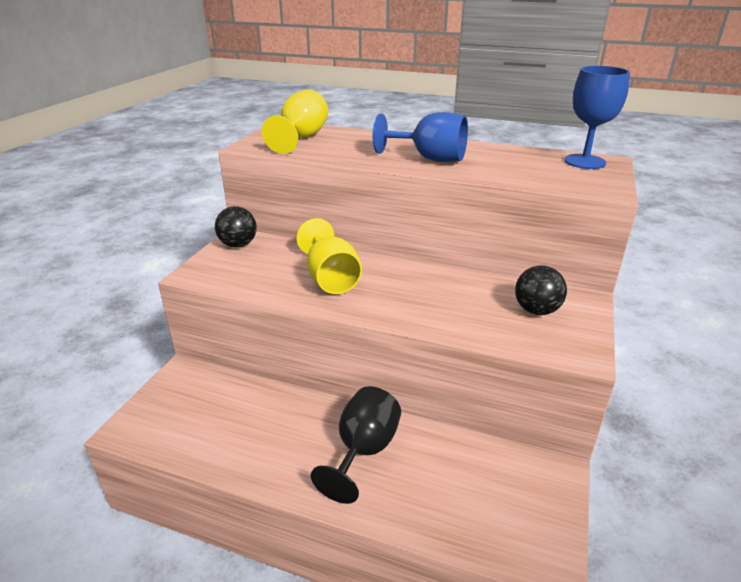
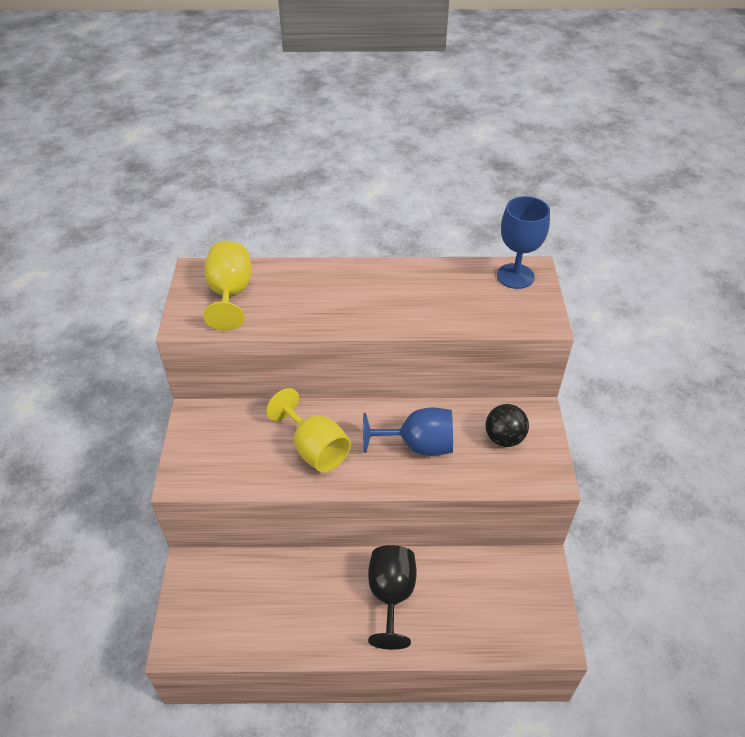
camera: 20 degrees left, 15 degrees up
black ball [215,206,256,247] -> none
blue goblet [373,112,468,162] -> blue goblet moved to [363,408,453,456]

